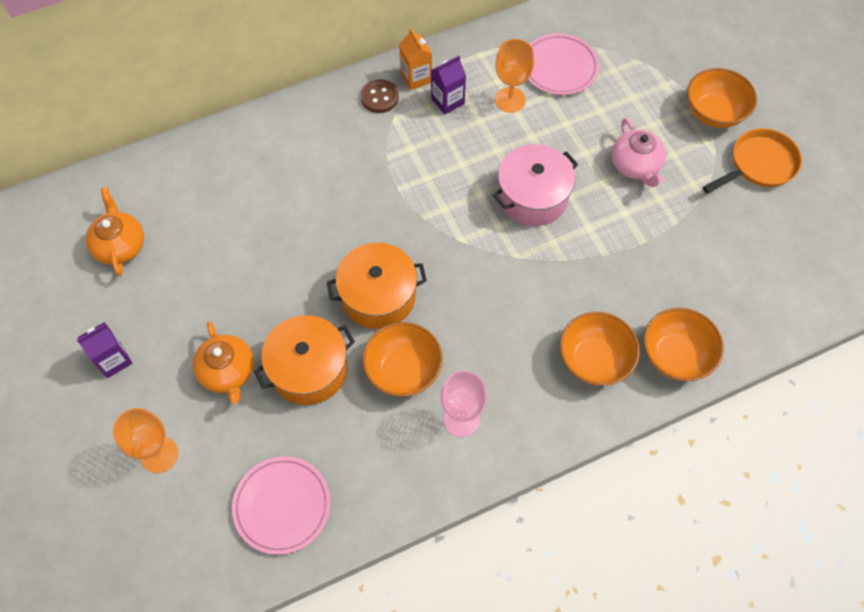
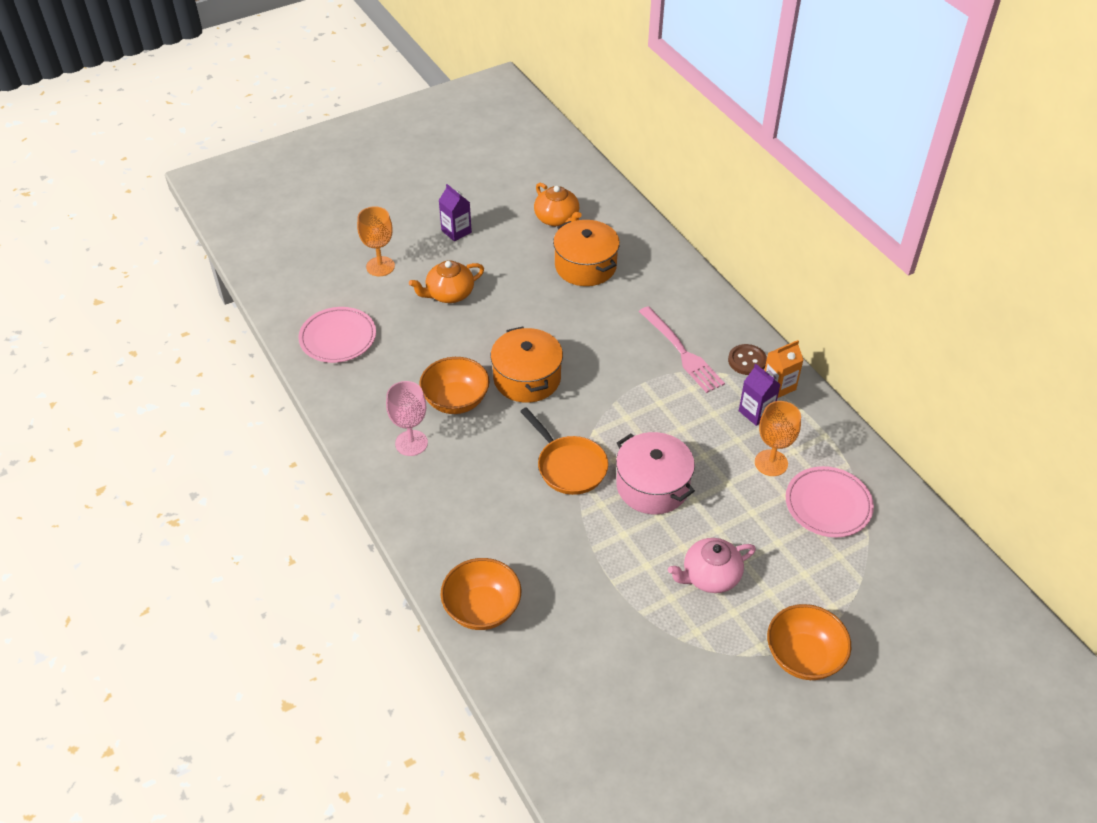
camera: 85 degrees right, 15 degrees down
orange teapot [86,187,144,276] -> orange teapot turned 75 degrees clockwise [534,183,582,227]
orange pot [254,315,355,405] -> orange pot moved to [553,220,620,286]
orange bowl [560,312,640,386] -> none
orange pan [703,128,802,193] -> orange pan moved to [520,407,608,495]
none -> pink fork [639,306,725,393]

